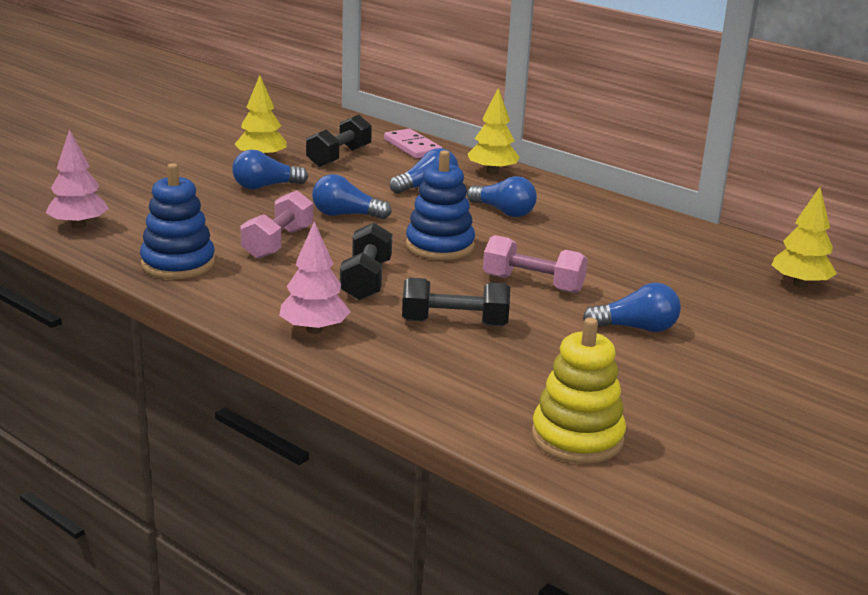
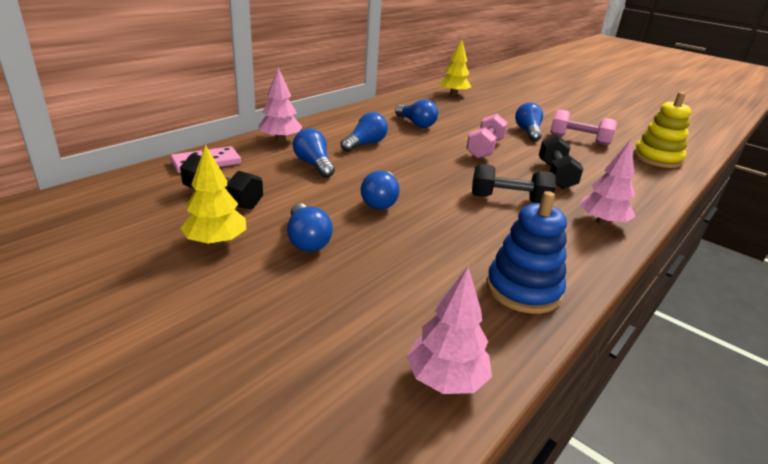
camera: 90 degrees left, 5 degrees up
pink dumbbell [240,190,313,259] -> pink dumbbell moved to [550,109,617,145]
blue stacking toy [406,150,475,260] -> none
yellow tree [468,88,520,174] -> pink tree [258,67,302,142]
none -> blue light bulb [395,99,438,128]

